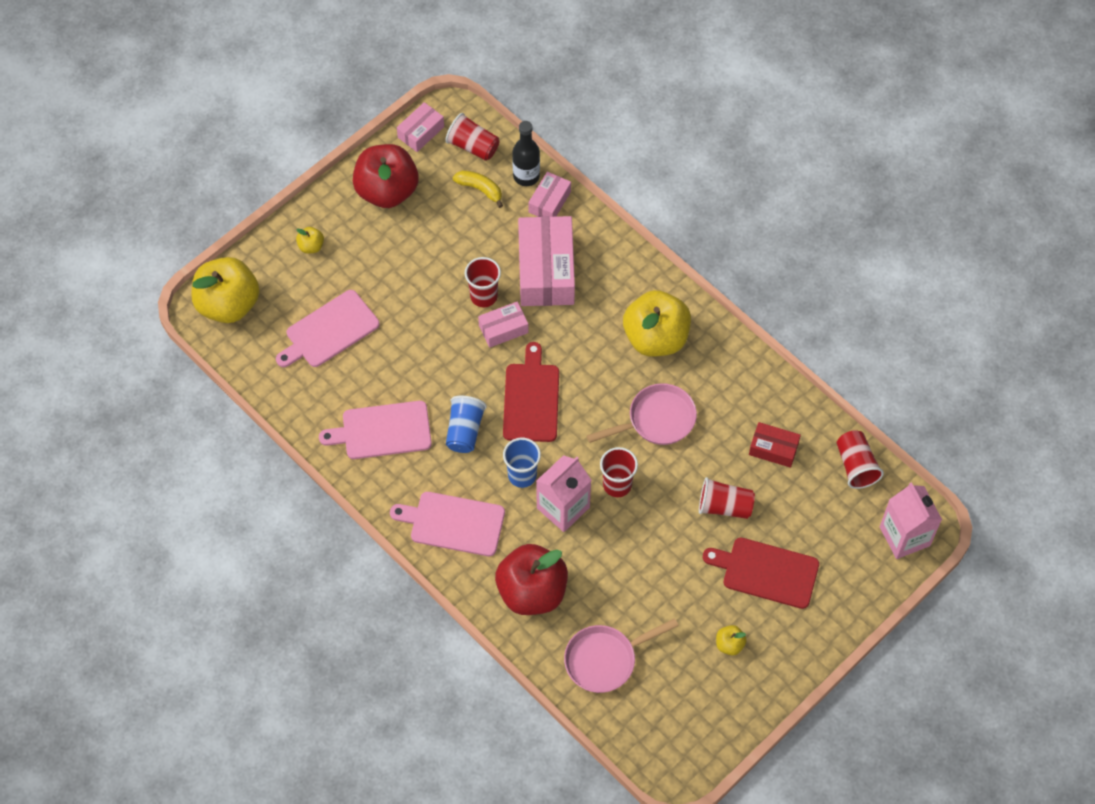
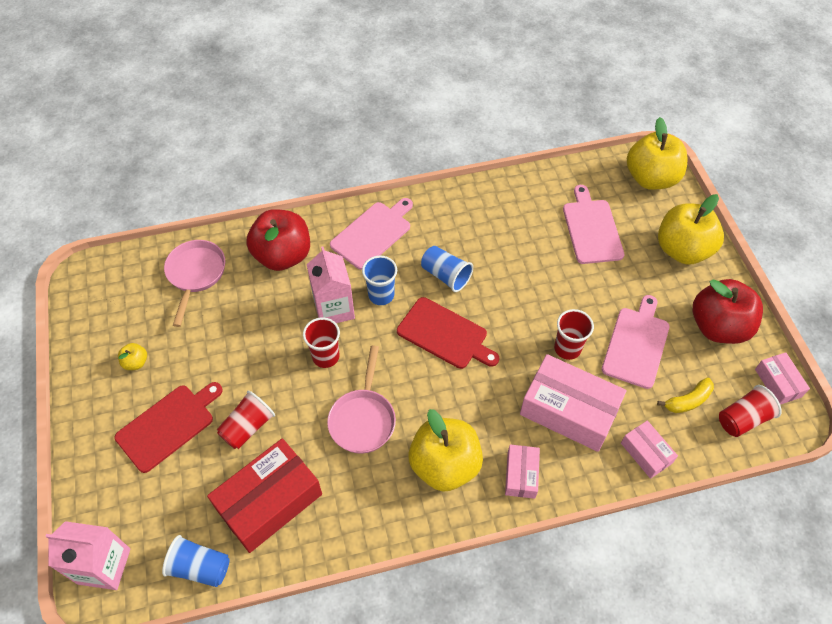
camera: 120 degrees right, 5 degrees down
yellow apple [296,227,324,254] -> yellow apple [658,194,724,265], size x2.39
pink cutting board [319,401,432,459] -> pink cutting board moved to [602,295,670,389]
pink box [478,302,529,348] -> pink box moved to [505,445,540,499]
black bottle [512,121,540,186] -> none
red box [749,422,801,468] -> red box [207,438,322,553], size x1.93
red cup [837,430,884,489] -> blue cup [162,535,230,587]

